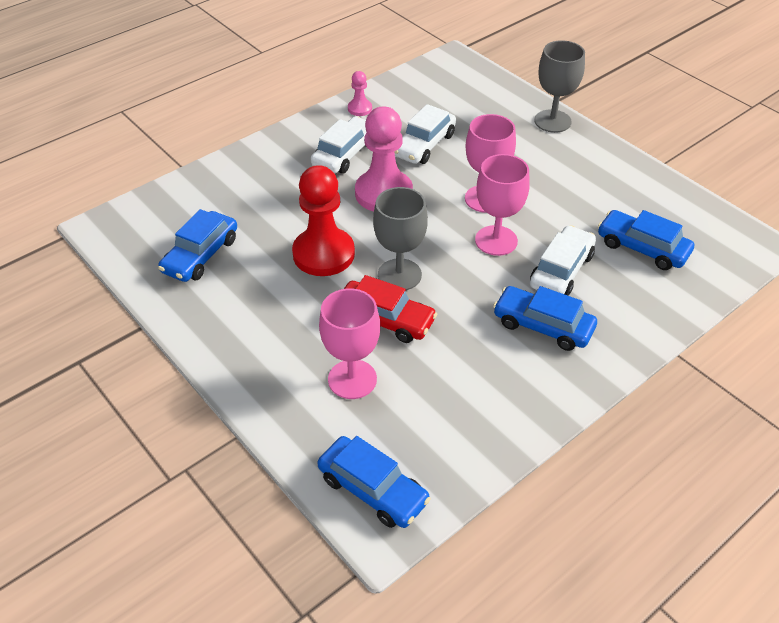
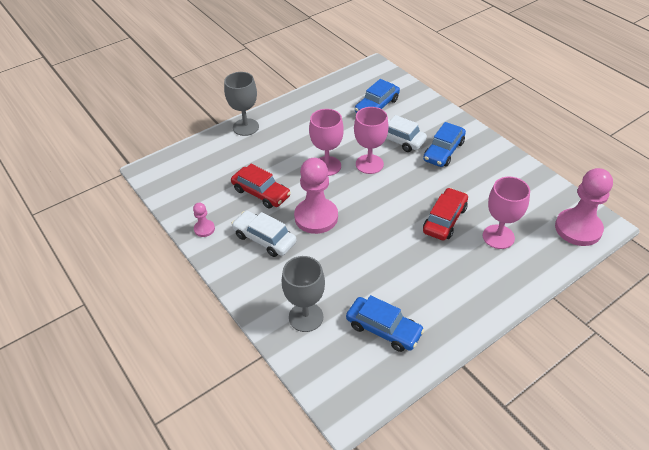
camera: 85 degrees left, 0 degrees up
red pawn [292,165,355,276] -> none
blue car [317,436,431,528] -> pink pawn [555,168,613,246]
grey goblet [373,187,428,290] -> grey goblet moved to [282,256,325,332]
white car [394,104,456,164] -> red car [231,164,291,209]

